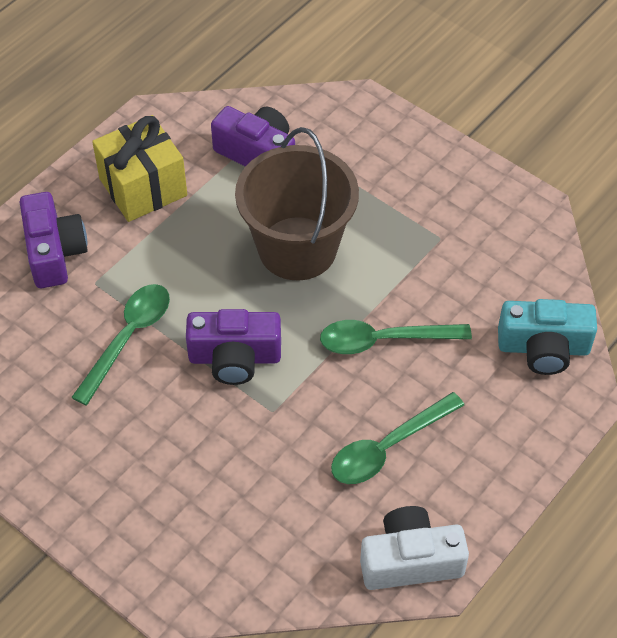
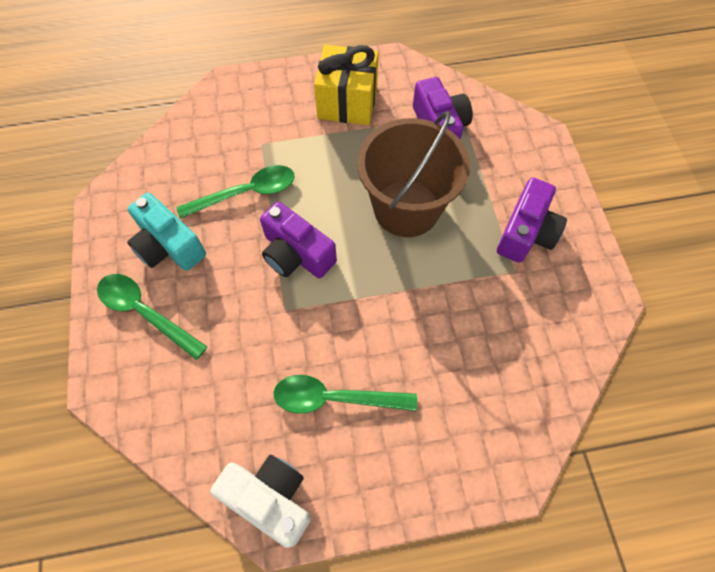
camera: 40 degrees right, 10 degrees up
purple camera [20,192,88,288] -> purple camera moved to [497,178,567,263]
green spoon [320,320,472,354] -> green spoon moved to [97,274,207,360]
turquoise camera [498,299,597,375] -> turquoise camera moved to [127,193,206,271]

